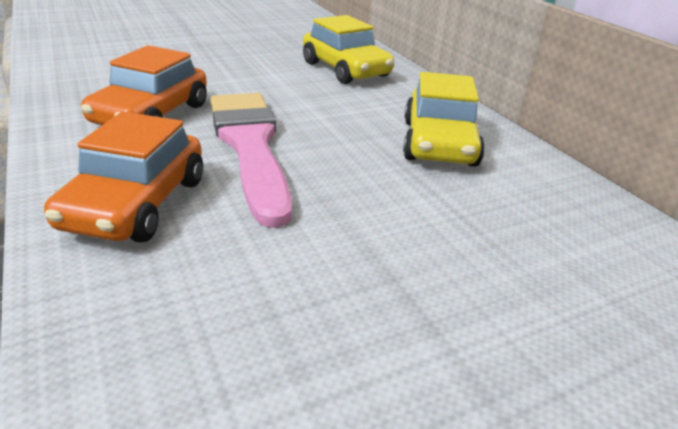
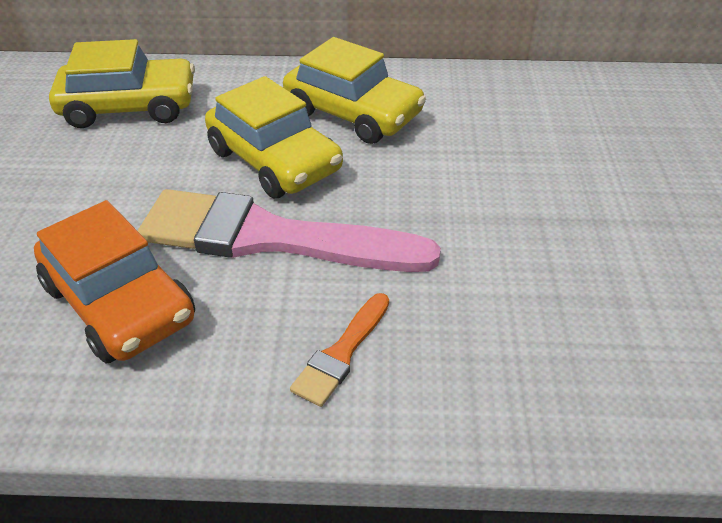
camera: 60 degrees left, 10 degrees up
orange car [44,112,203,243] -> orange brush [290,293,389,407]
none -> yellow car [205,76,343,198]

